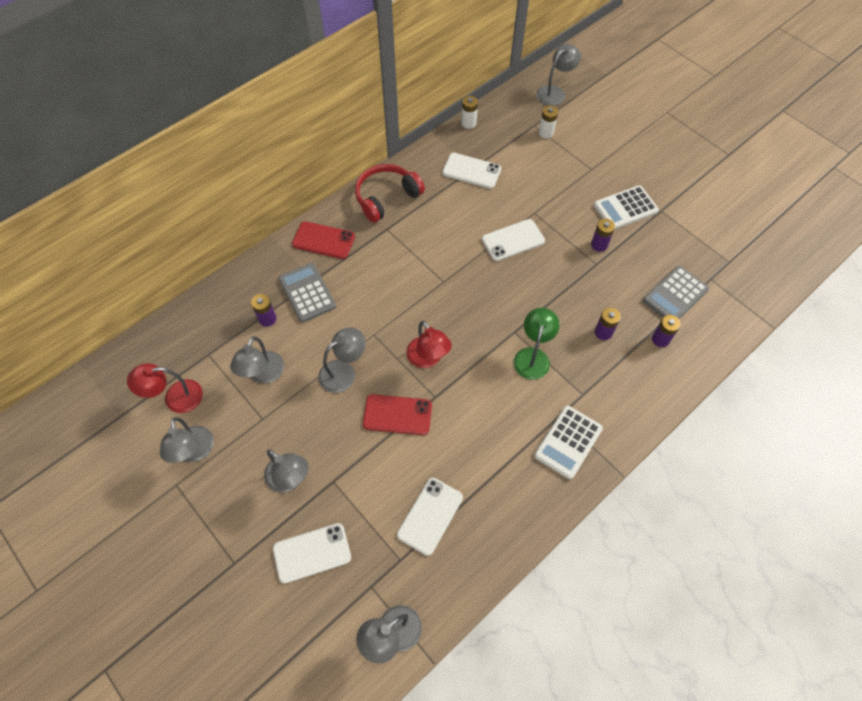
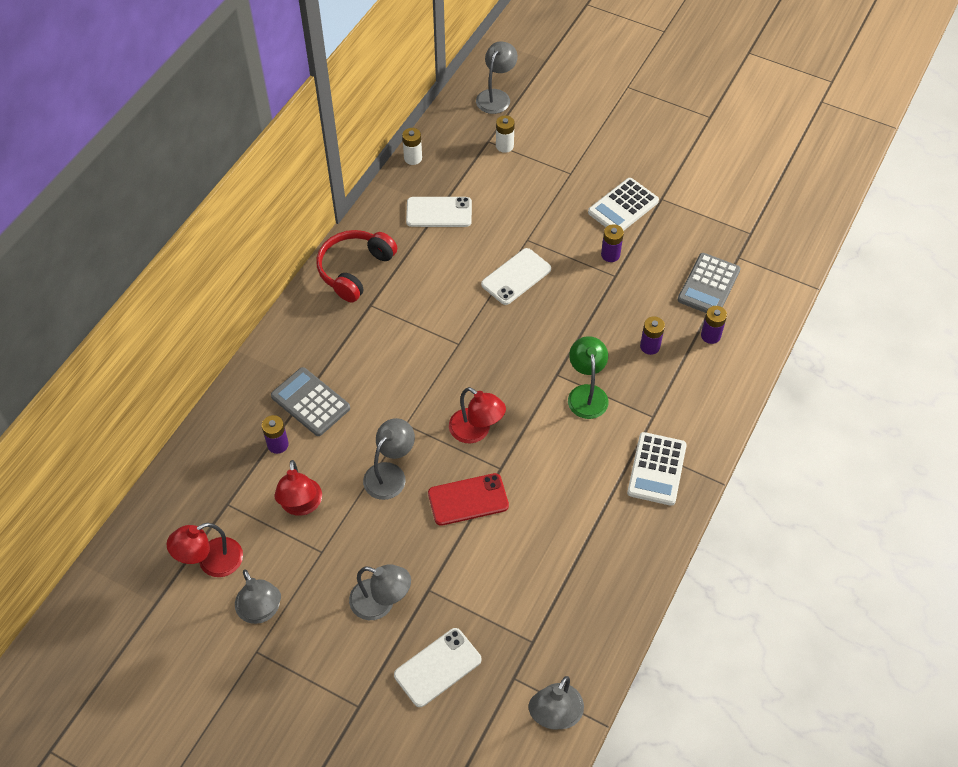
camera: 20 degrees left, 5 degrees down
grey lamp [230,336,284,384] -> red lamp [274,460,322,516]
red phone [292,221,355,259] -> none
white phone [397,478,463,556] -> none

